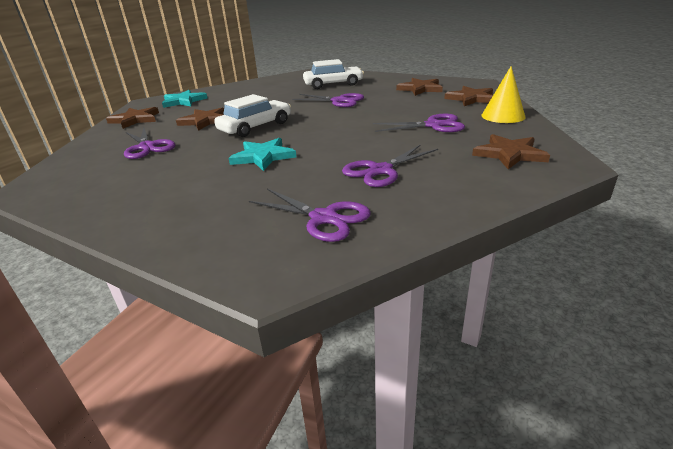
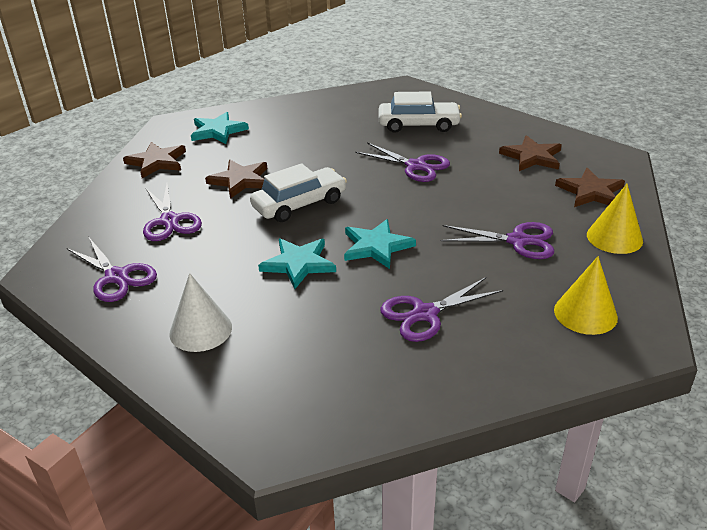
camera: 10 degrees right, 5 degrees up
purple scissors [249,189,371,242] -> purple scissors moved to [67,238,157,302]
brown star [472,134,550,169] -> yellow cone [554,256,618,335]
none -> white cone [169,273,232,352]
none -> turquoise star [344,219,416,269]

